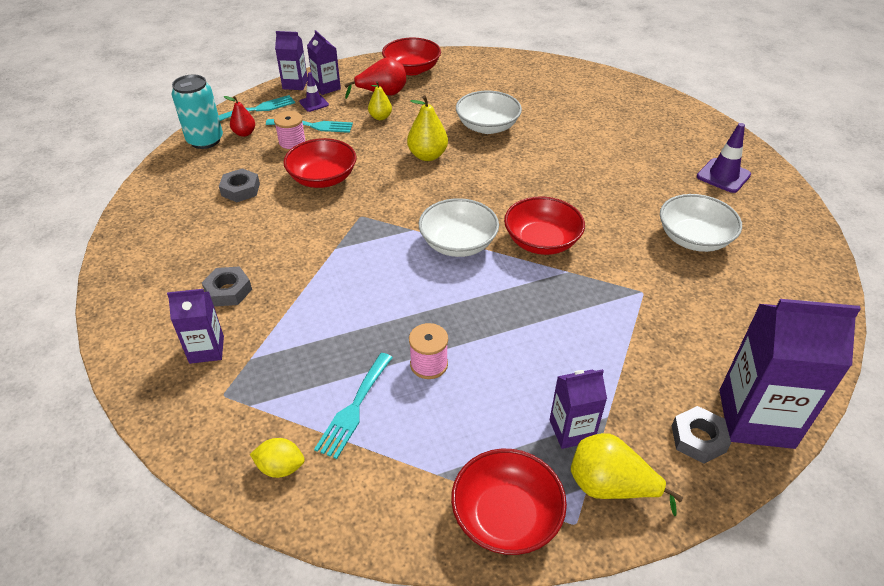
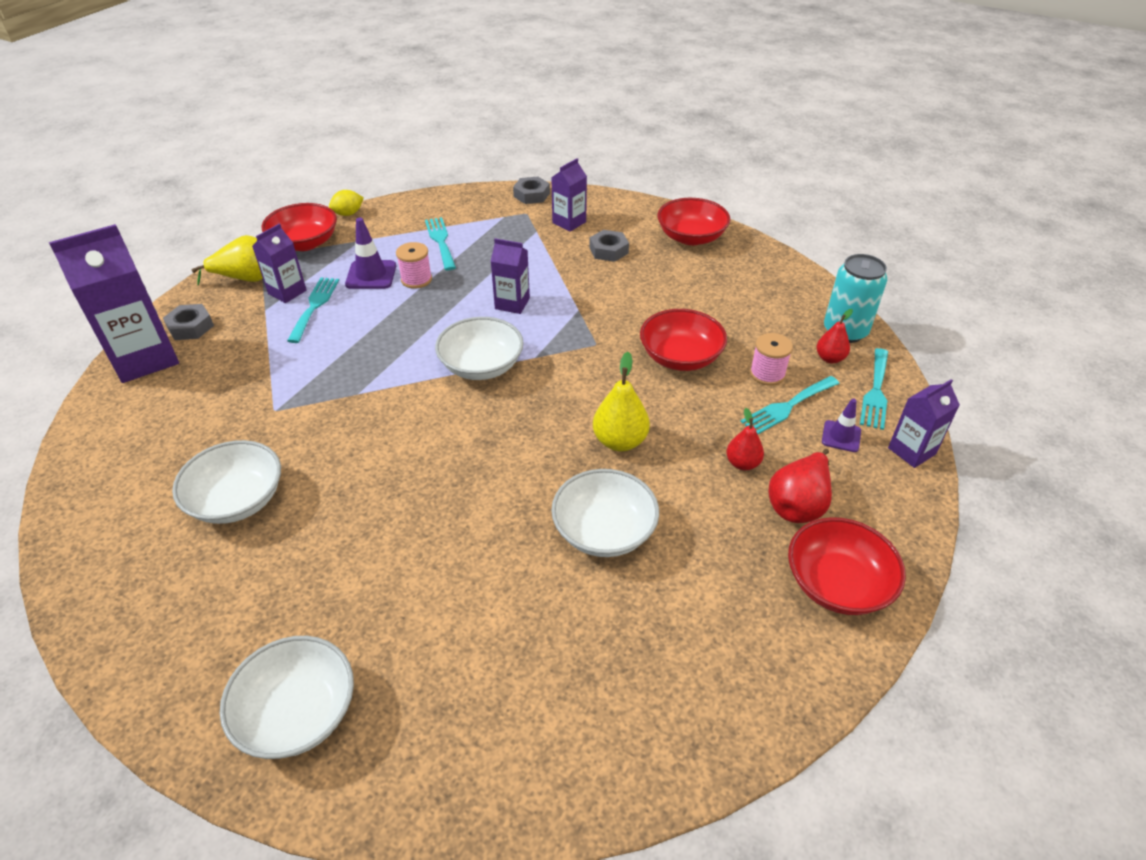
camera: 140 degrees right, 0 degrees up
grey nut [219,168,260,202] -> grey nut moved to [513,177,550,204]
yellow lemon [250,438,305,478] -> yellow lemon moved to [329,190,364,216]
purple carton [307,30,341,95] -> purple carton moved to [491,238,530,314]
yellow pear [368,81,392,120] -> red pear [726,408,764,470]
red bowl [504,196,585,255] -> red bowl moved to [657,198,730,245]
purple traffic cone [697,123,751,193] -> purple traffic cone moved to [345,218,396,289]
none -> white bowl [220,636,354,759]
none -> turquoise fork [287,278,339,343]

